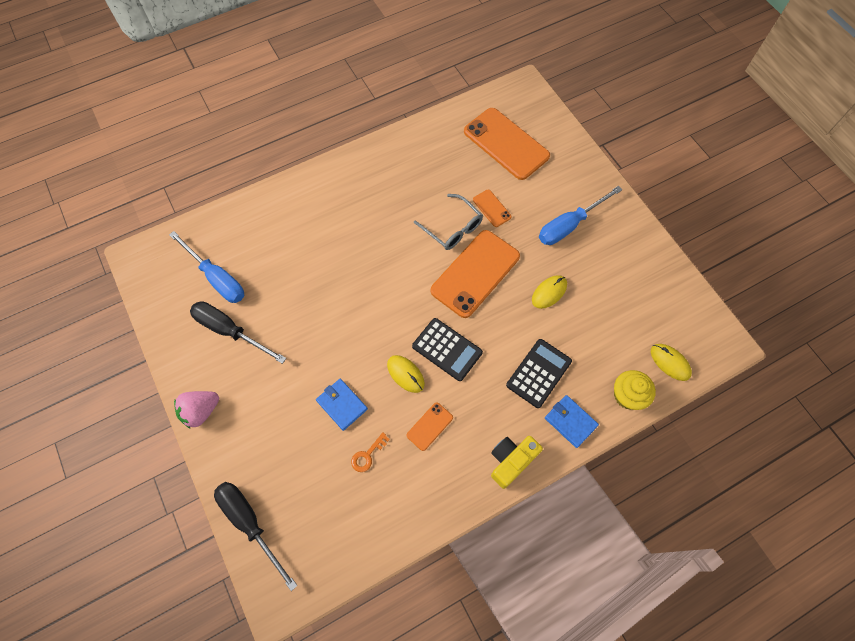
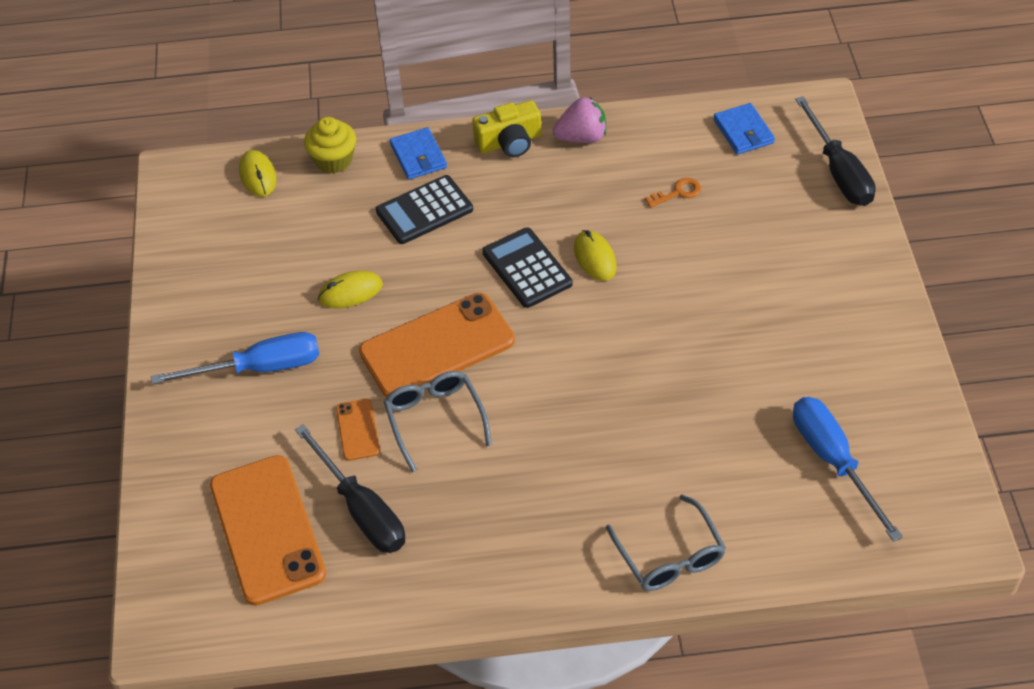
camera: 155 degrees left, 15 degrees down
pink strawberry [174,391,219,429] -> pink strawberry moved to [553,97,606,143]
black screwdriver [190,301,286,364] -> black screwdriver moved to [295,424,405,553]
blue wallet [316,379,368,431] -> blue wallet moved to [713,103,775,155]
orange phone [406,403,453,451] -> none
none -> grey glasses [606,494,726,591]

